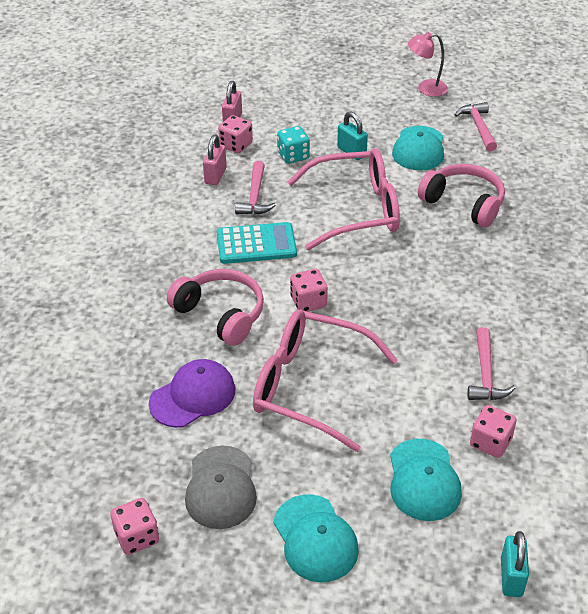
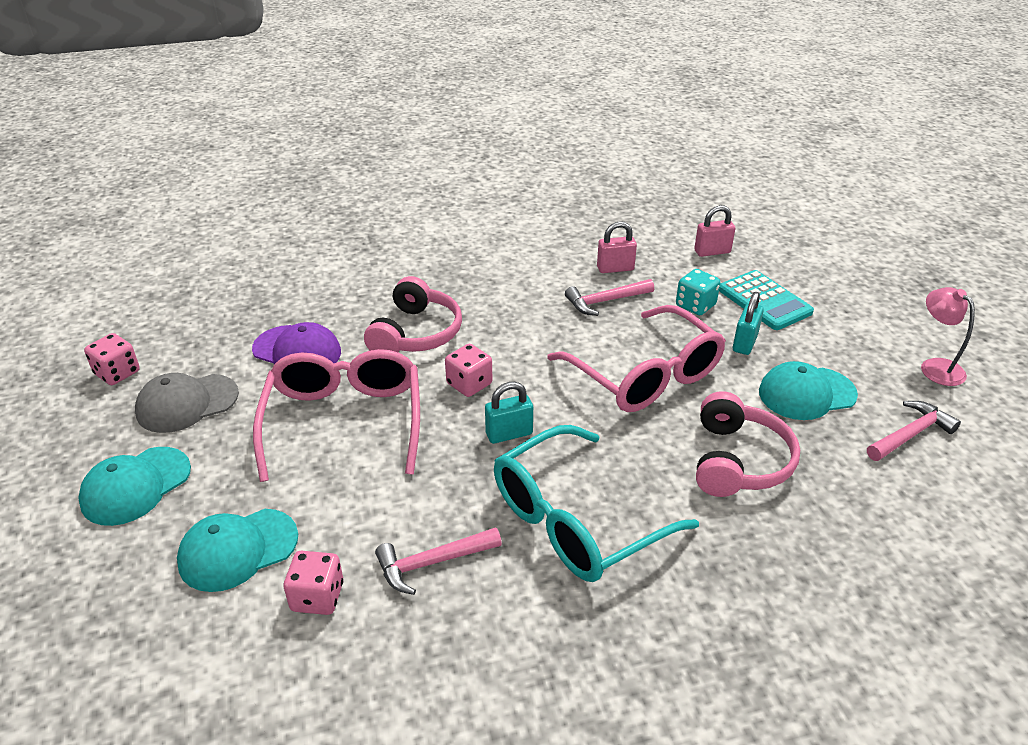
camera: 65 degrees right, 5 degrees down
turquoise calculator [217,222,297,264] -> turquoise calculator moved to [719,270,814,330]
pink dice [218,115,253,153] -> none
turquoise padlock [501,531,529,597] -> turquoise padlock moved to [485,382,533,444]
none -> turquoise glasses [494,425,699,582]

